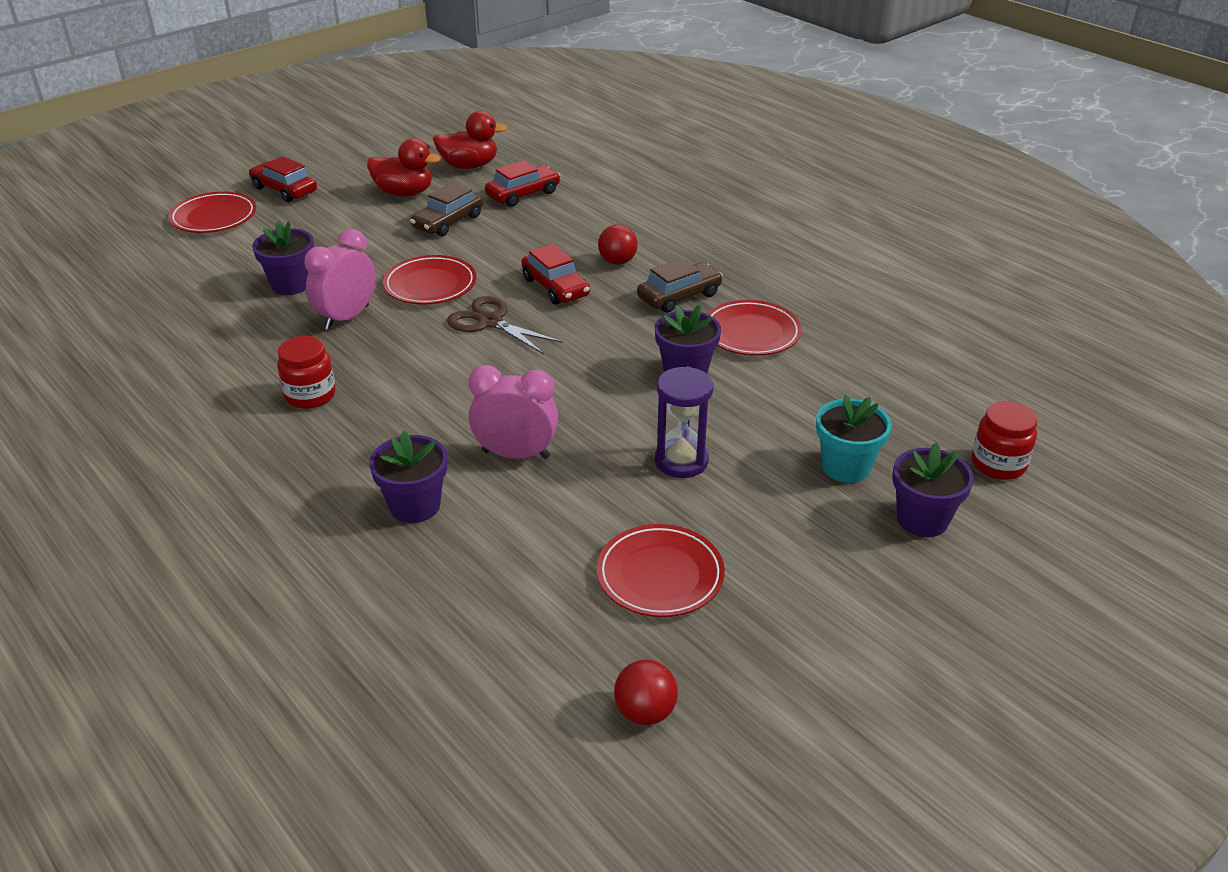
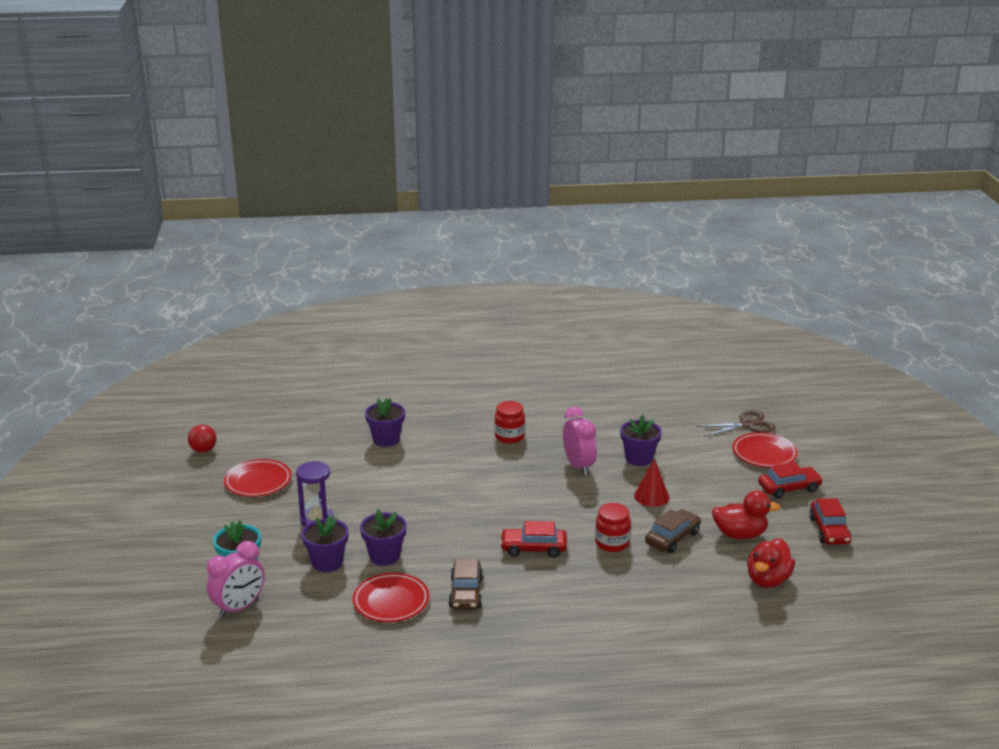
camera: 125 degrees right, 10 degrees down
red duck [367,138,441,196] -> red duck turned 135 degrees counterclockwise [712,491,781,539]
red plate [383,255,476,305] -> none
brown car [410,182,483,236] -> brown car turned 60 degrees clockwise [645,509,701,553]
brown scissors [447,296,563,354] -> brown scissors moved to [696,410,775,437]
pink clock [468,365,558,459] -> pink clock moved to [207,541,265,618]
red car [485,160,561,207] -> red car moved to [809,498,852,545]
red ball [598,224,638,265] -> none
purple flower pot [892,442,974,537] -> purple flower pot moved to [302,515,349,572]
red jar [972,401,1038,480] -> red jar moved to [595,503,631,552]
none -> red cone [634,459,669,507]

